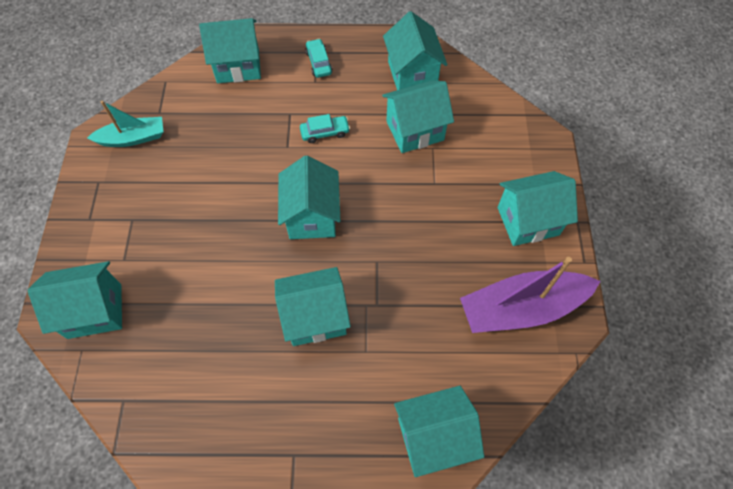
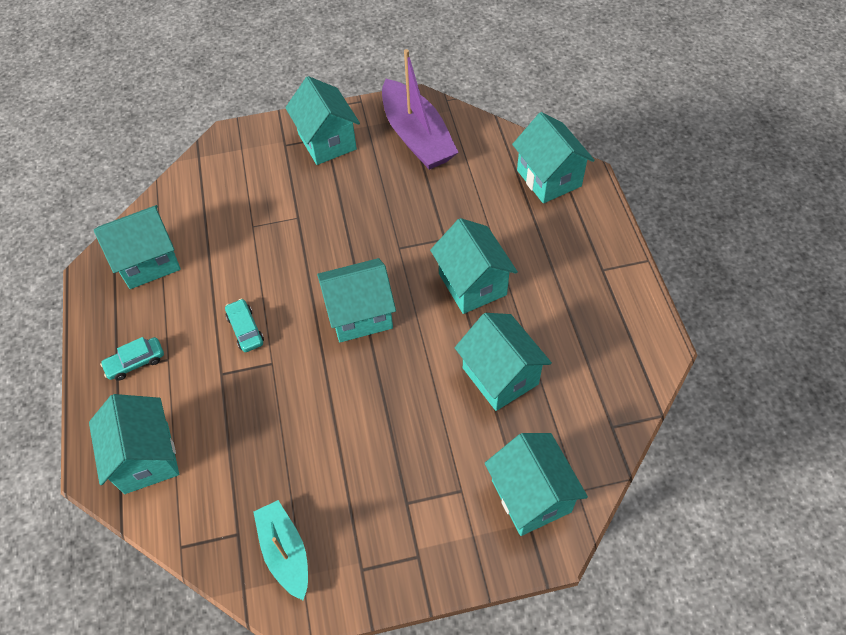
camera: 100 degrees left, 5 degrees down
turquoise house [382,80,454,153] -> turquoise house moved to [455,313,552,411]

